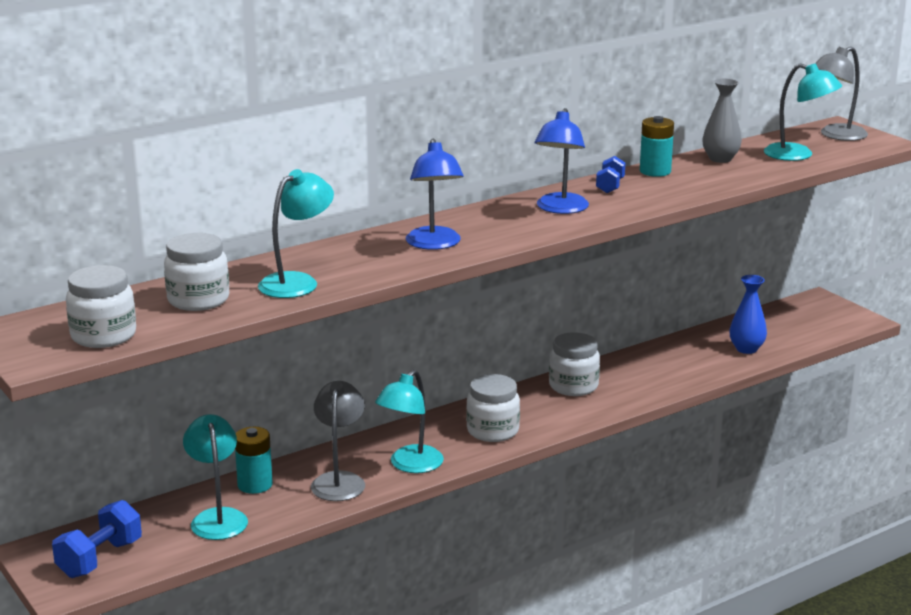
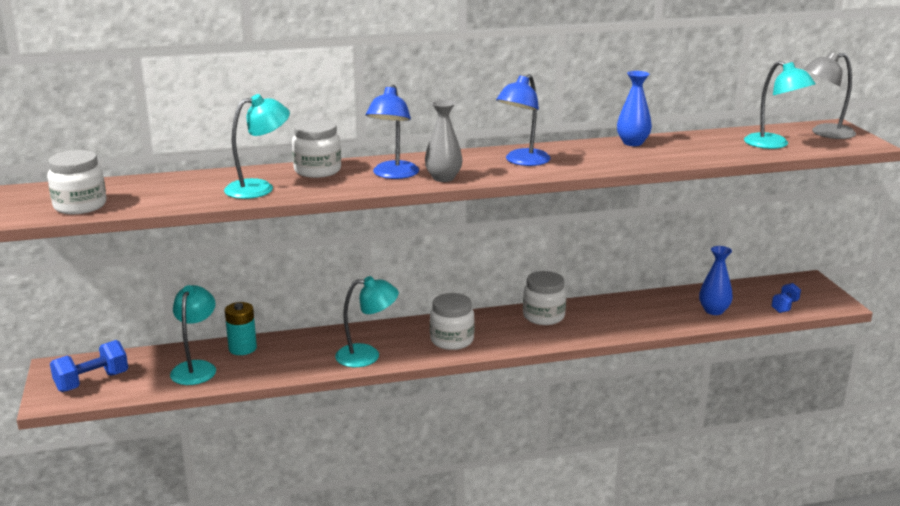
camera: 20 degrees right, 0 degrees up
white jar [164,233,229,311] -> white jar moved to [292,119,341,178]
grey lamp [311,381,365,501] -> none
turquoise lamp [375,370,444,473] -> turquoise lamp turned 150 degrees counterclockwise [335,276,399,367]
blue dumbbell [596,156,625,193] -> blue dumbbell moved to [772,283,801,313]
turquoise battery [640,116,674,177] -> blue vase [617,71,652,146]
grey vase [702,78,742,163] -> grey vase moved to [425,100,462,182]

